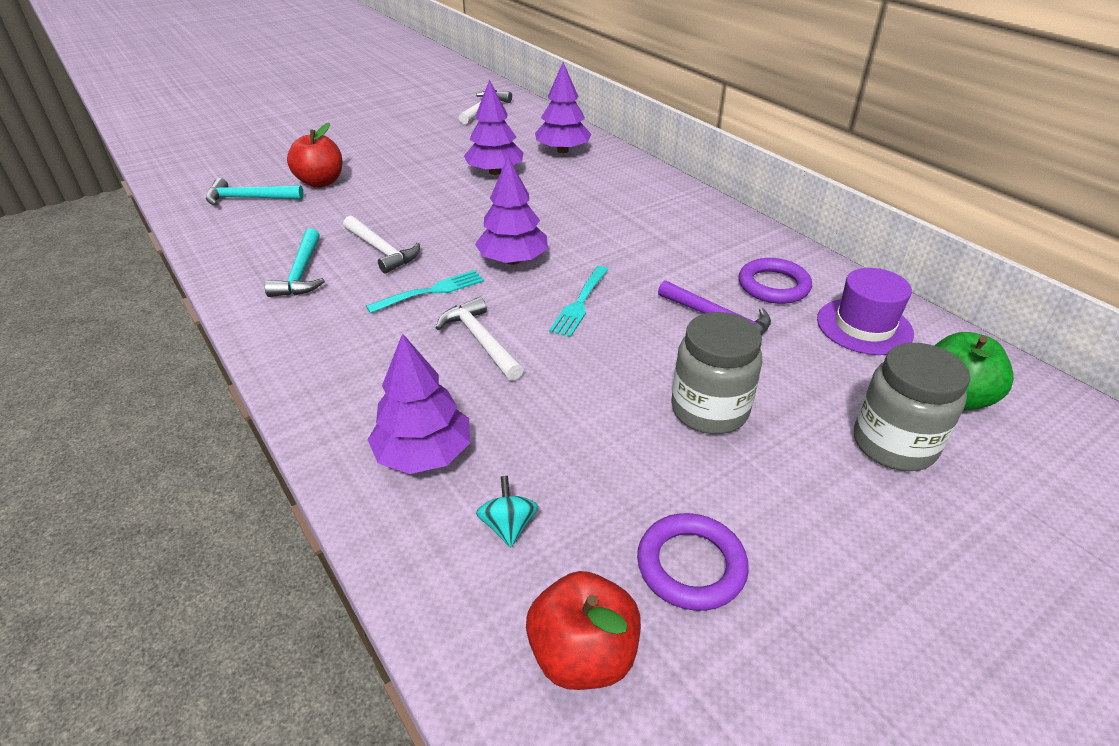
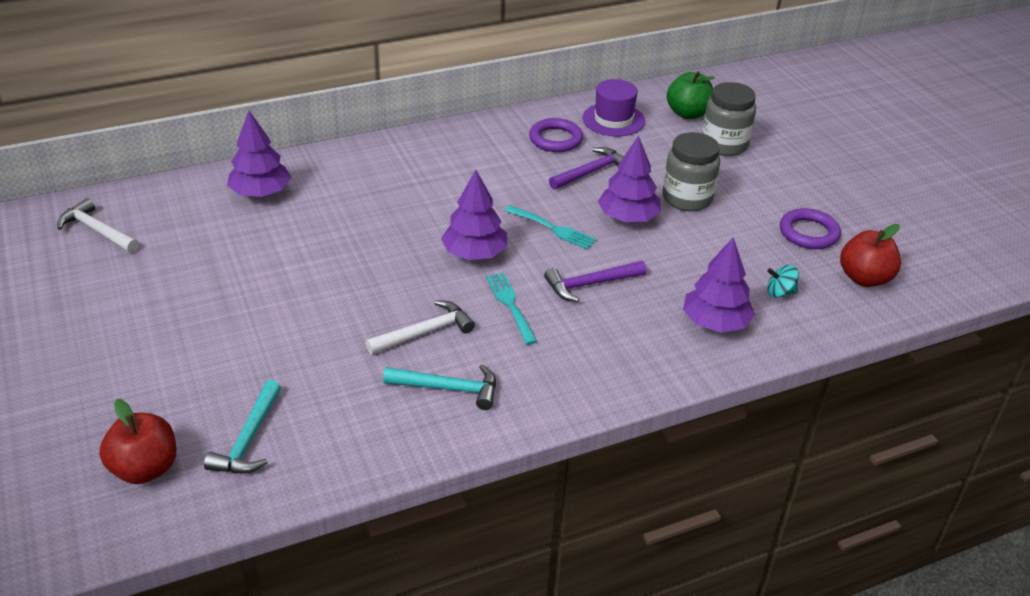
camera: 80 degrees left, 0 degrees up
red apple [287,123,342,188] -> red apple moved to [99,399,176,484]
white hammer [436,297,524,381] -> purple hammer [544,261,646,302]
purple tree [464,80,524,175] -> purple tree moved to [598,135,661,222]

